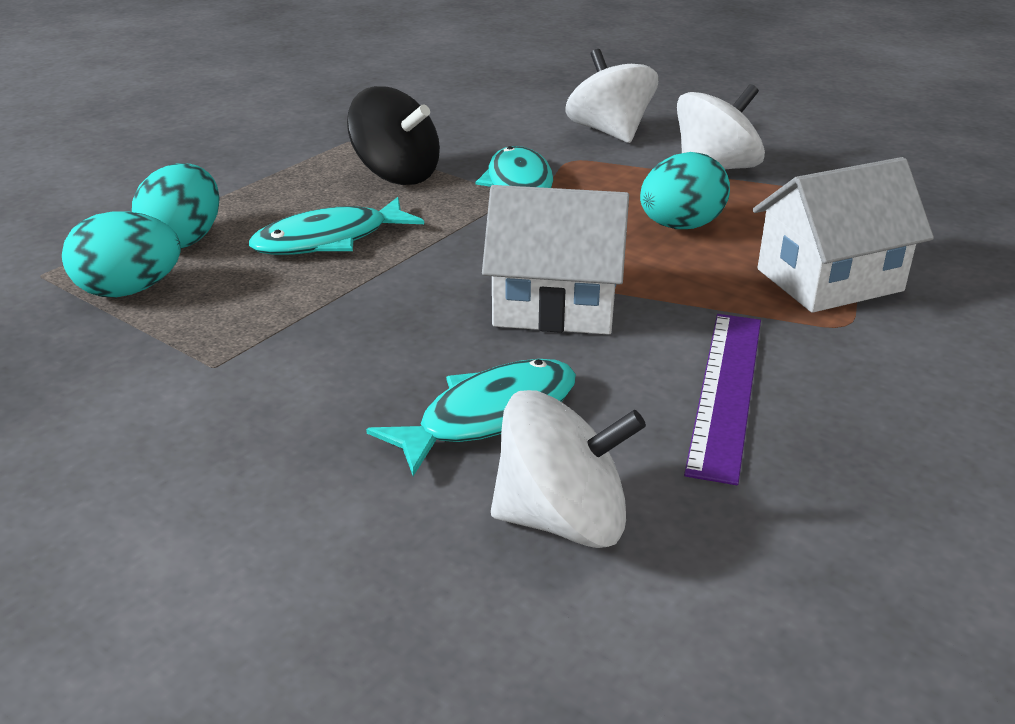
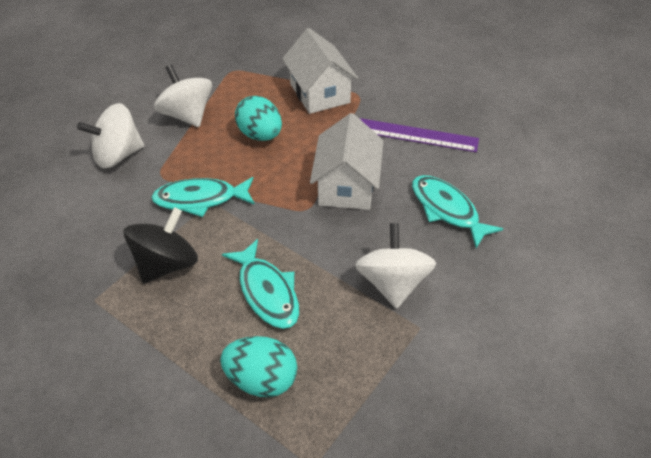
camera: 90 degrees left, 15 degrees up
turquoise egg [62,211,181,297] -> none
white spinning top [491,390,646,548] -> white spinning top moved to [355,223,436,309]

